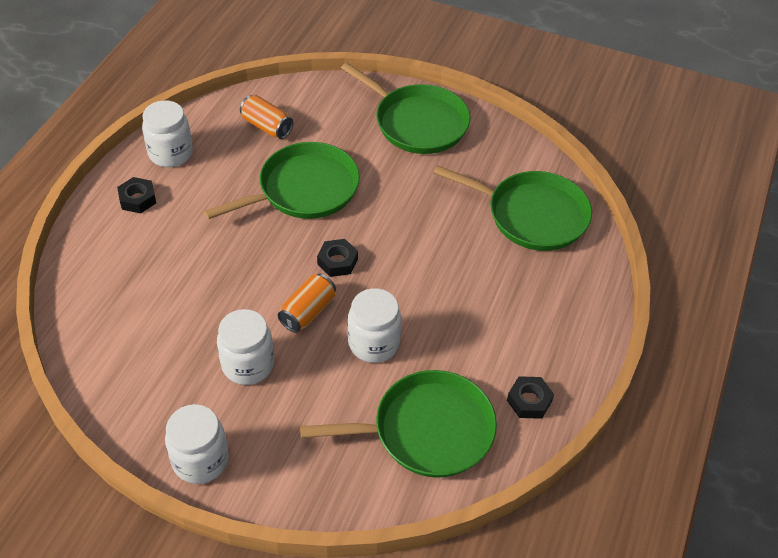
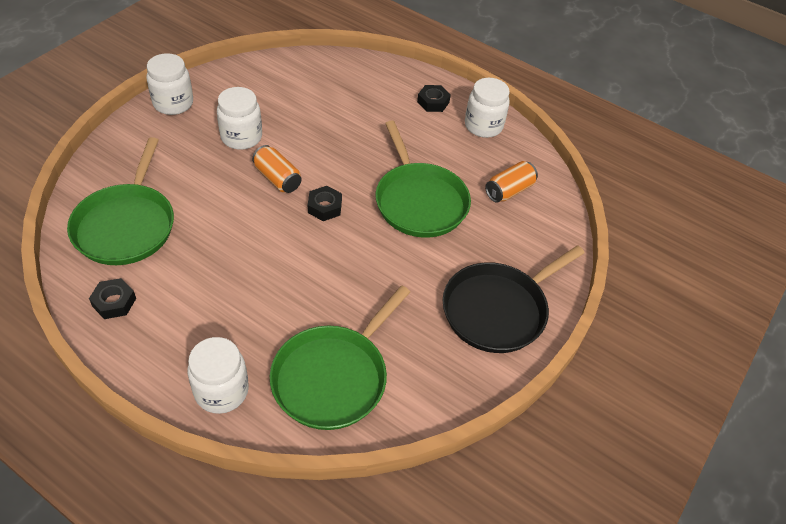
camera: 100 degrees right, 0 degrees up
green pan [341,63,470,154] -> black pan [443,245,585,353]
white jar [348,288,401,363] -> white jar moved to [188,337,249,414]

